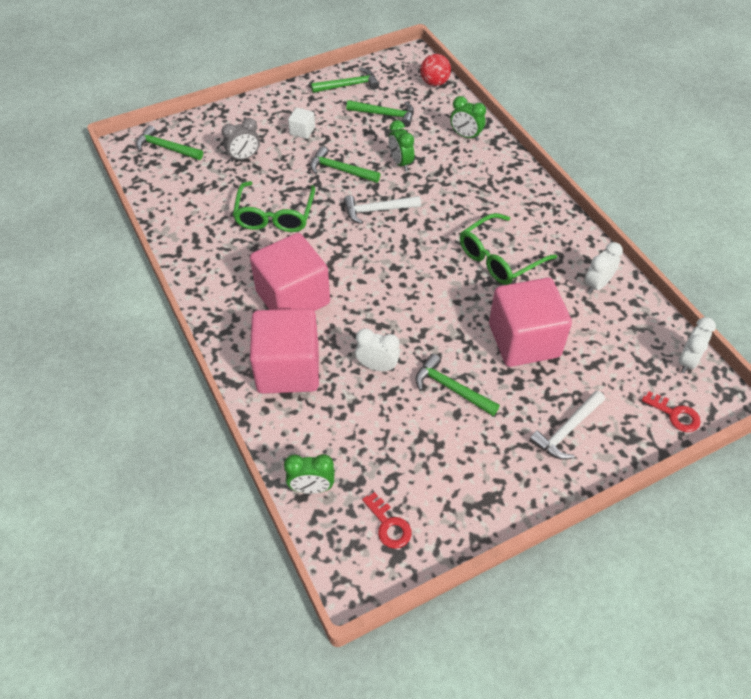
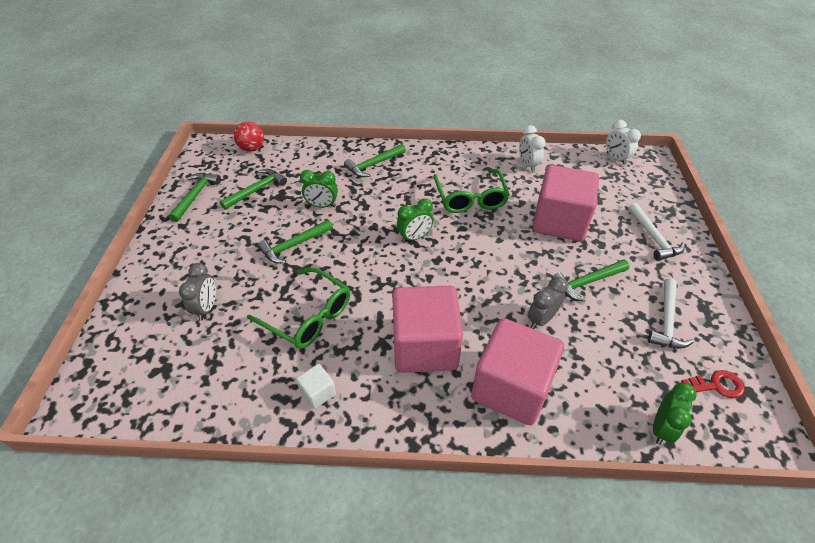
camera: 60 degrees left, 5 degrees down
green hammer [136,125,203,160] -> green hammer moved to [344,144,406,177]
white cube [288,108,315,139] -> white cube moved to [296,364,336,409]
white hammer [344,195,421,224] -> white hammer moved to [648,279,694,349]
white clock [355,328,400,371] -> grey clock [528,277,568,329]
green clock [450,96,486,141] -> green clock moved to [397,198,433,243]
red key [642,391,701,432] -> none

